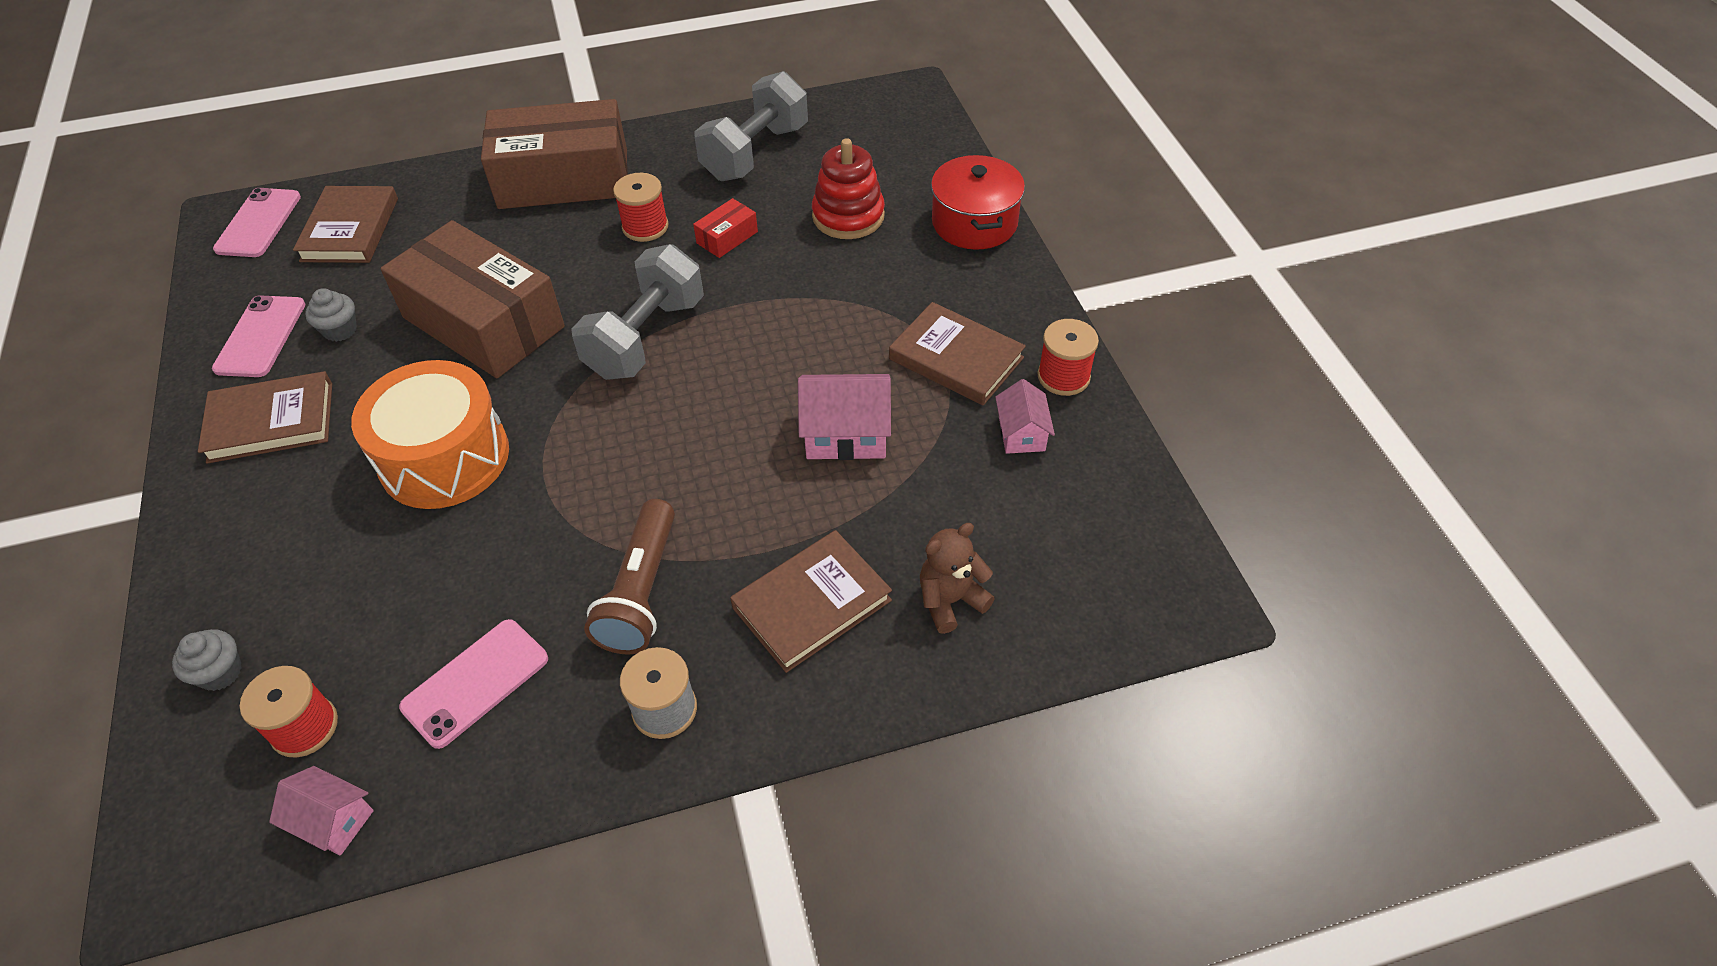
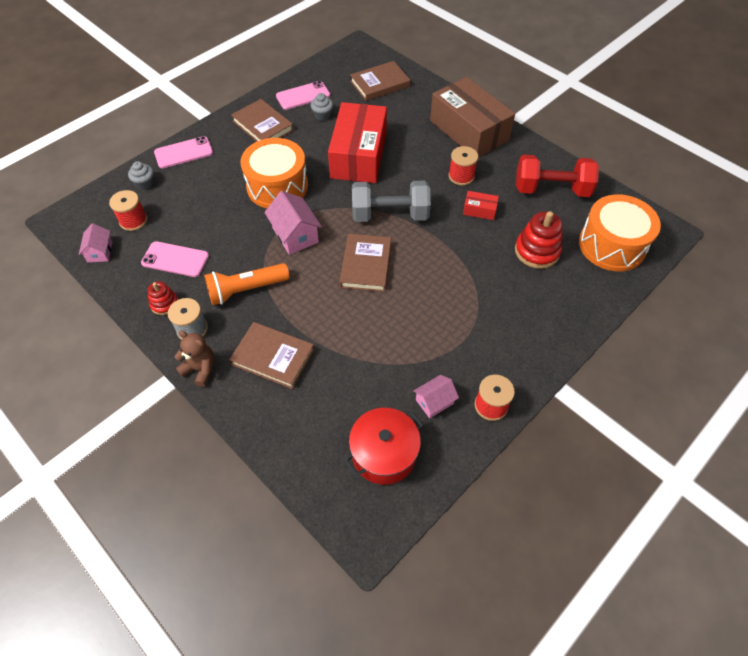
camera: 60 degrees right, 5 degrees up
pink phone [213,188,301,257] -> pink phone moved to [154,136,213,168]
brown box [380,220,565,378] -> red box [328,102,387,183]
brown flashlight [584,499,675,654] -> orange flashlight [204,263,290,305]
grey dumbbell [695,71,808,181] -> red dumbbell [516,155,599,197]
pink house [798,374,891,460] -> pink house moved to [264,191,322,255]
brown book [889,302,1026,405] -> brown book moved to [339,234,391,292]
brown teddy bear [920,523,995,634] -> brown teddy bear moved to [175,330,215,387]
red pot [931,155,1025,250] -> red pot moved to [344,408,424,485]
none -> red stacking toy [147,281,178,315]
none -> orange drum [579,194,661,271]

